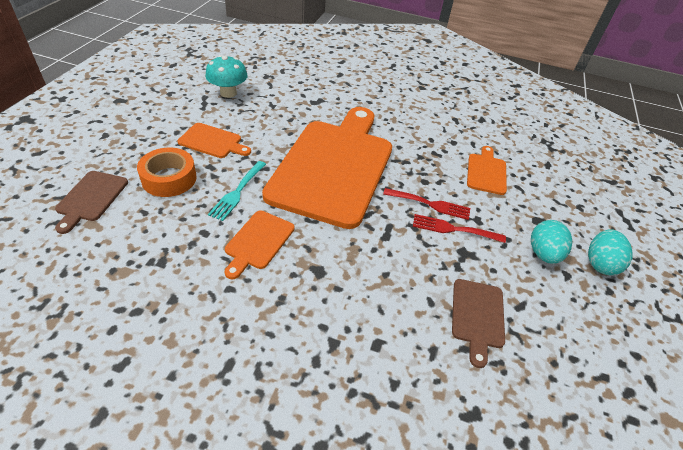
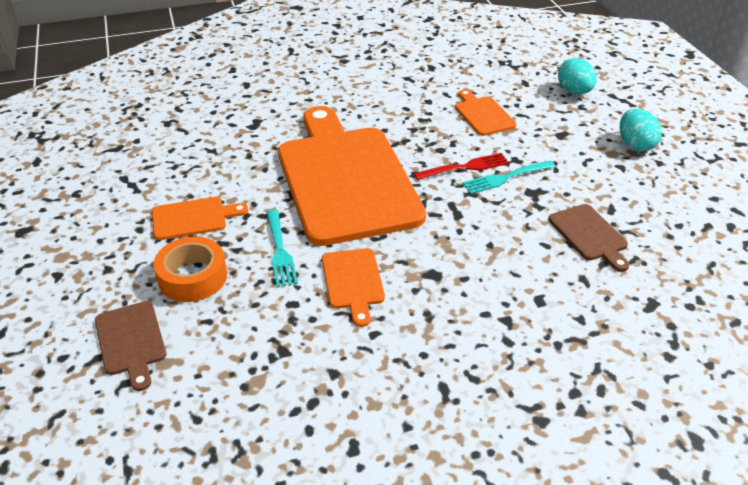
camera: 30 degrees left, 5 degrees down
turquoise mushroom [205,55,248,98] -> none
red fork [413,214,506,243] -> turquoise fork [462,160,556,194]
turquoise egg [531,220,573,264] -> turquoise egg moved to [558,58,597,94]

